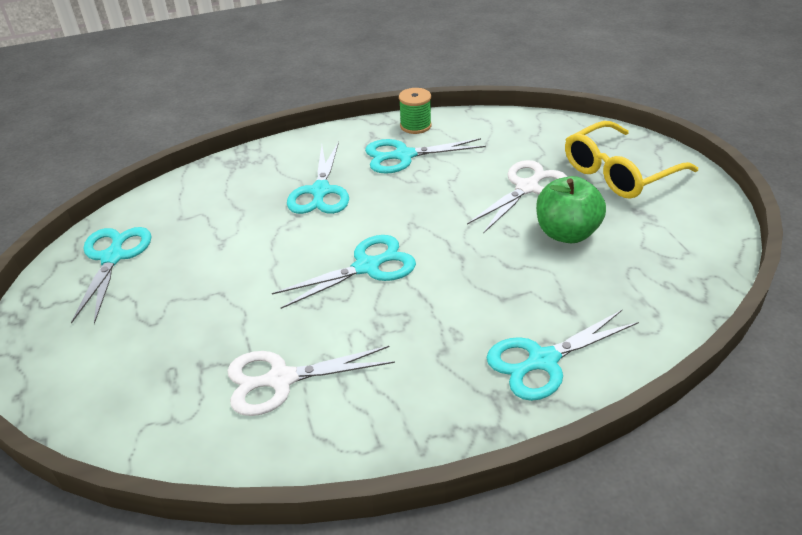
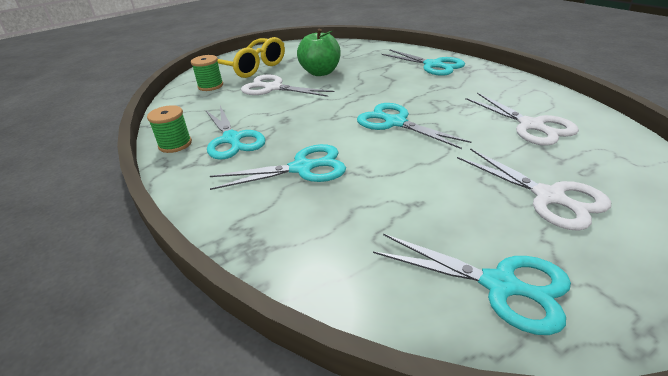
camera: 105 degrees left, 5 degrees down
turquoise scissors [71,227,152,324] -> turquoise scissors turned 135 degrees counterclockwise [373,234,571,335]
none -> green spool [191,55,223,91]
none -> white scissors [457,148,611,231]

